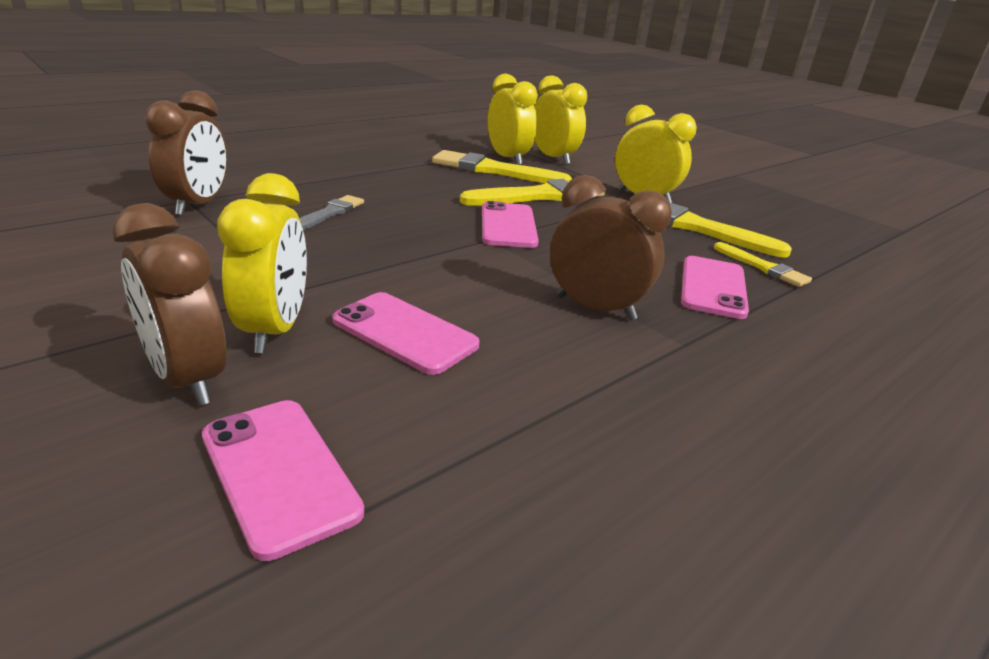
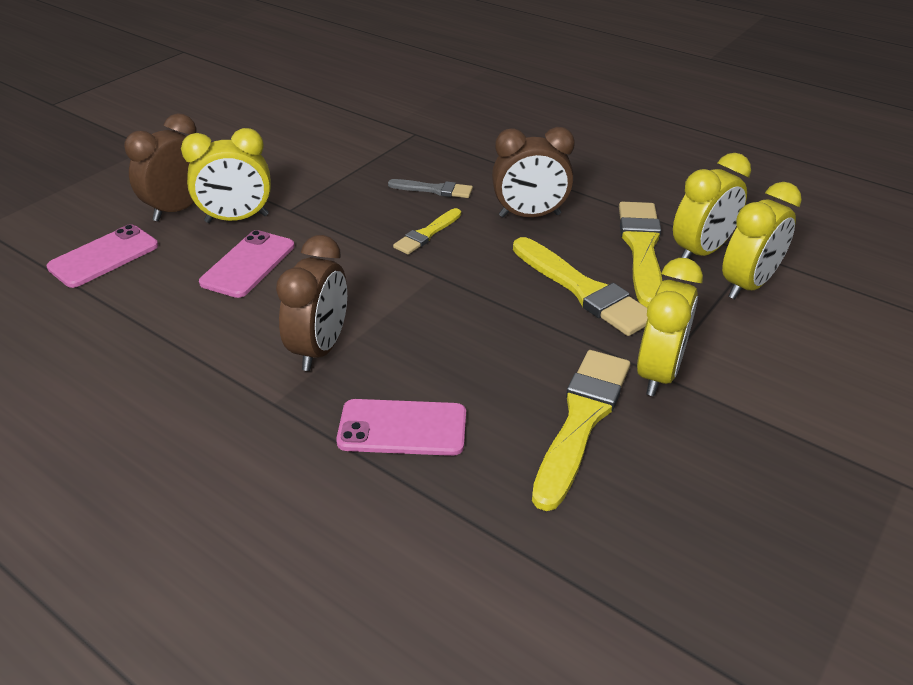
camera: 80 degrees right, 10 degrees up
brown clock [145,90,227,216] -> brown clock moved to [492,127,575,218]
pink phone [482,201,539,248] -> none
yellow brush [714,242,812,287] -> yellow brush moved to [393,208,461,255]

